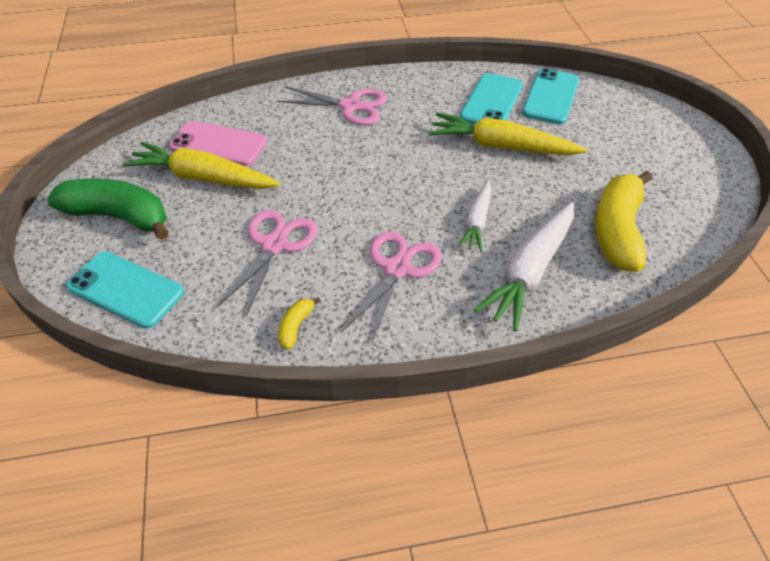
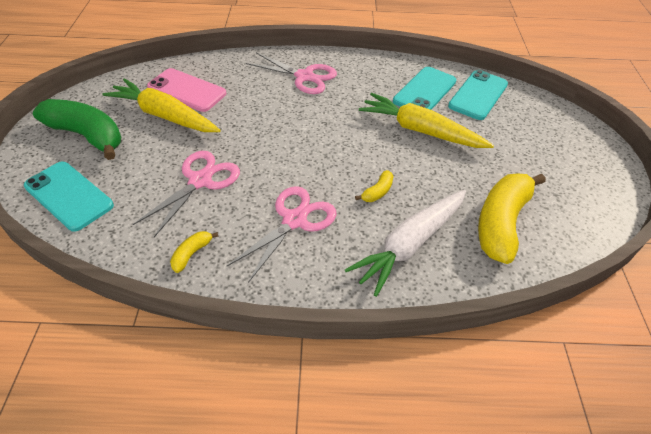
camera: 10 degrees right, 0 degrees up
white carrot [457,180,491,252] -> yellow banana [355,170,394,202]

